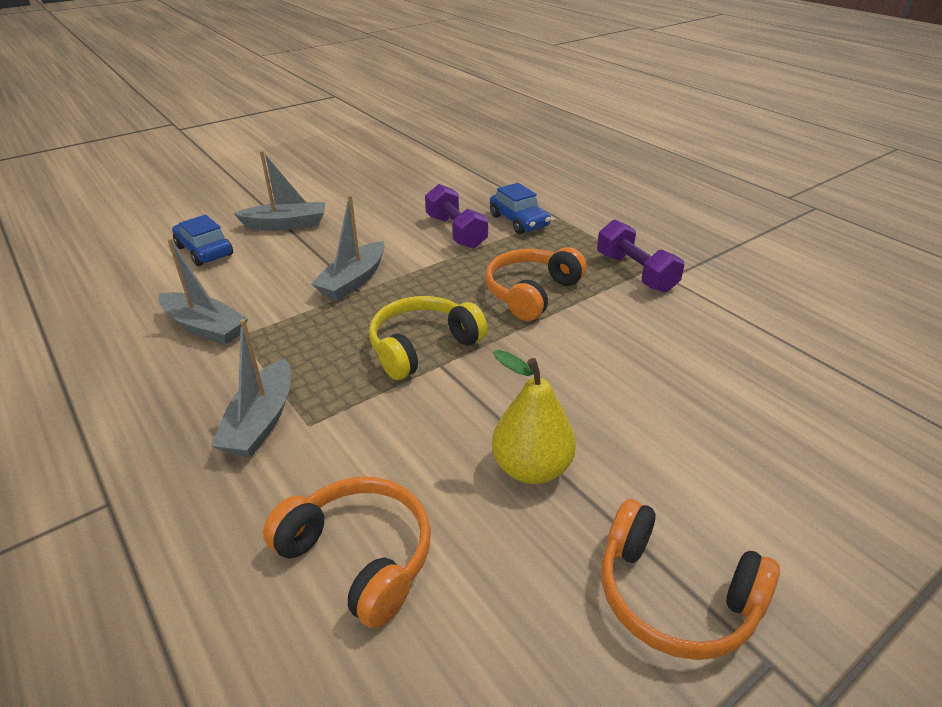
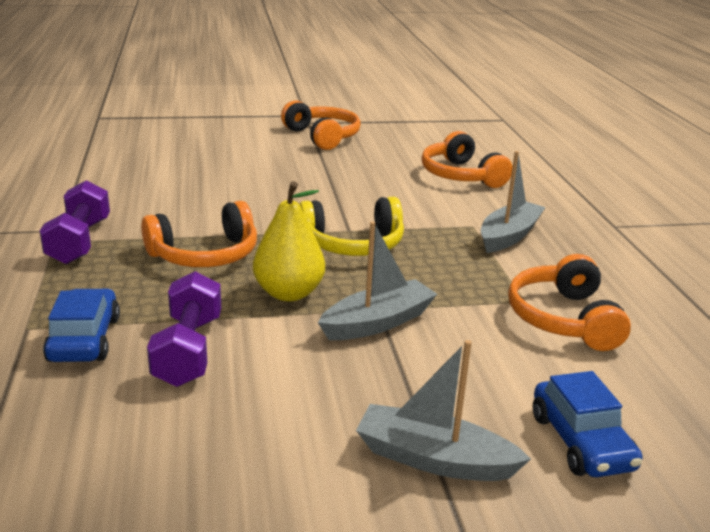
camera: 155 degrees left, 10 degrees down
grey boat [159,238,248,345] -> orange headphones [508,254,631,351]
yellow pear [492,350,576,484] -> yellow pear moved to [253,181,325,301]

